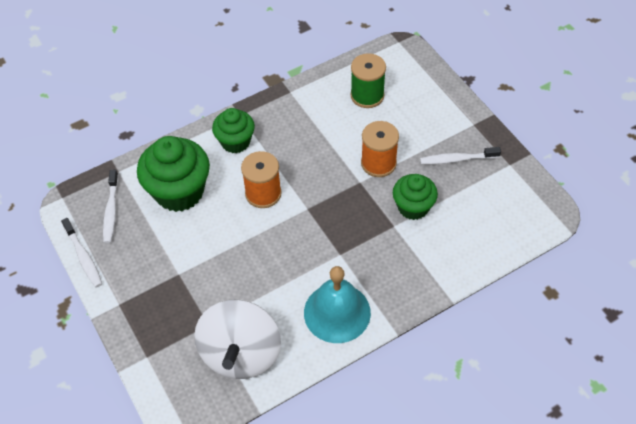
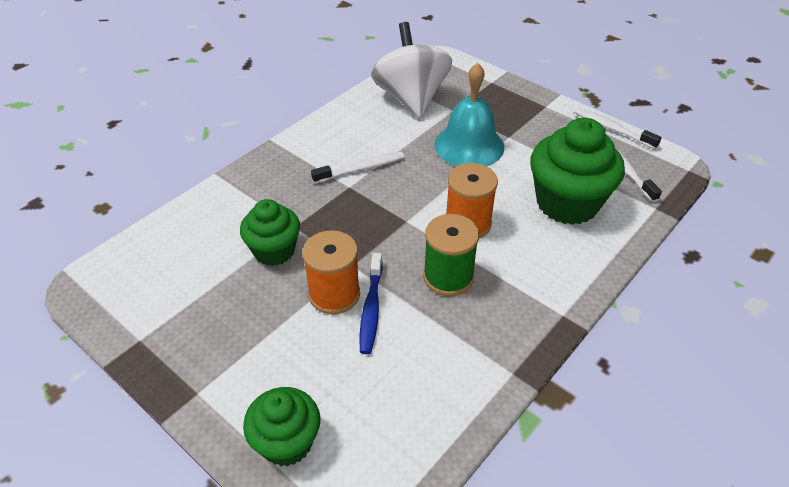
camera: 160 degrees right, 10 degrees down
green cupcake [212,108,255,153] -> green cupcake moved to [243,387,321,466]
turquoise bell [304,266,371,343] -> turquoise bell moved to [434,63,504,166]
green spool [350,53,386,108] -> green spool moved to [423,214,479,296]
white toothbrush [420,147,501,164] -> white toothbrush moved to [311,152,404,184]
none -> blue toothbrush [360,253,383,354]

